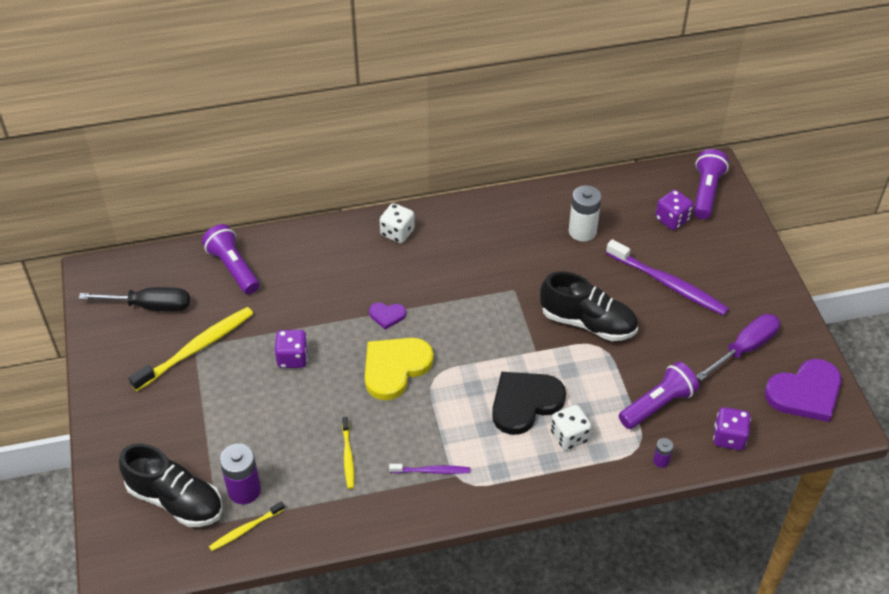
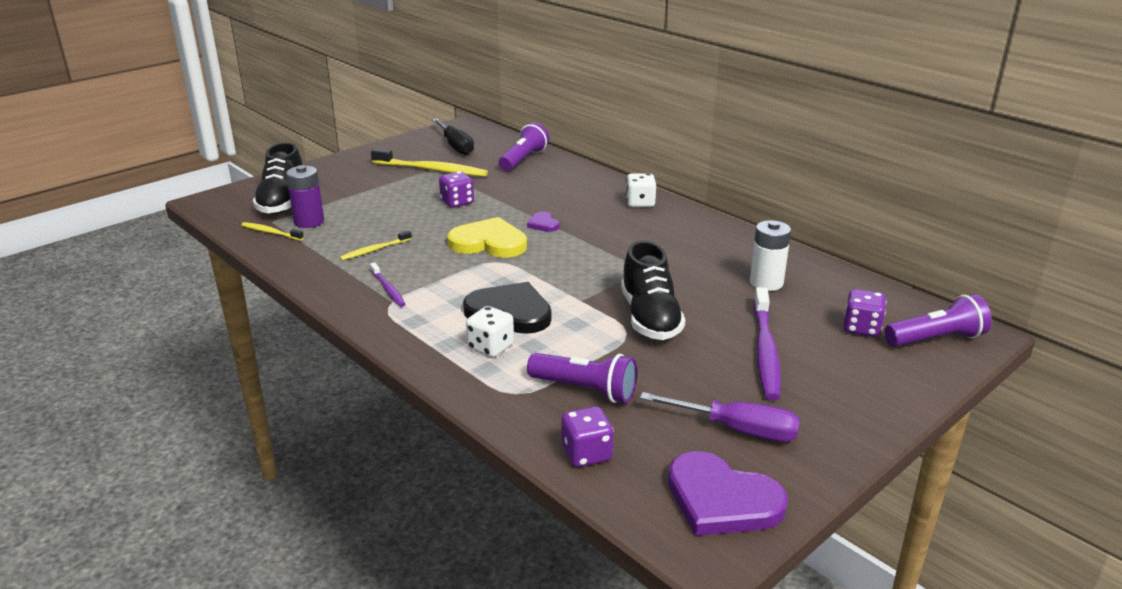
camera: 60 degrees right, 20 degrees down
purple battery [653,438,674,468] -> none

